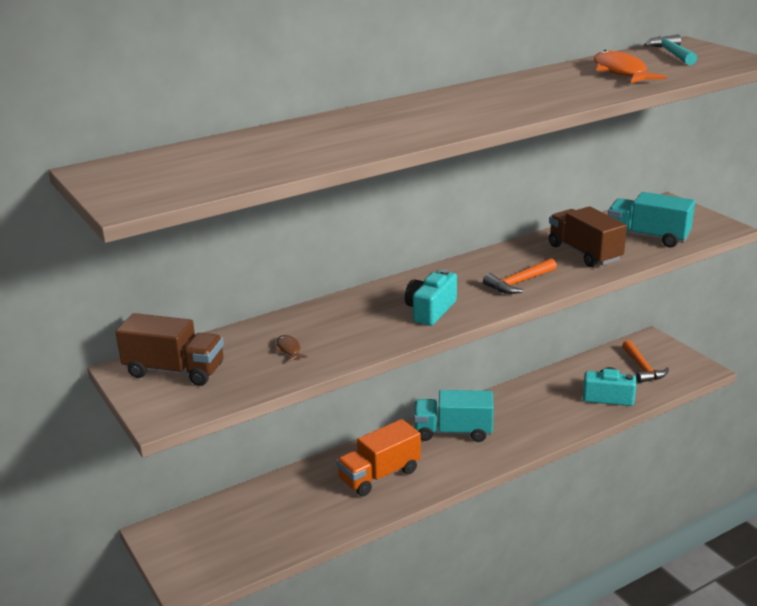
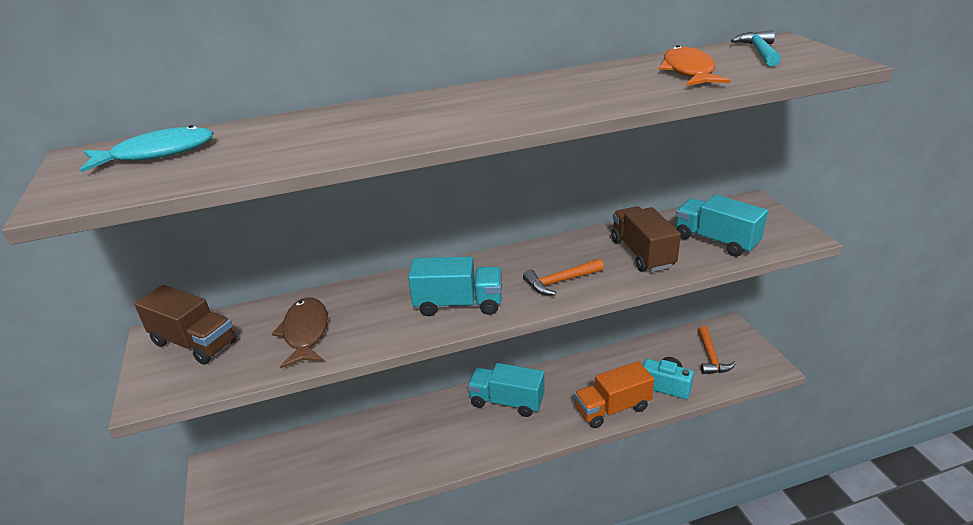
camera: 15 degrees right, 5 degrees up
brown fish [275,335,307,362] -> brown fish [272,298,328,368], size x2.19
orange truck [336,419,421,496] -> orange truck moved to [574,361,654,428]
turquoise camera [405,269,457,326] -> turquoise truck [408,256,502,316]
none -> turquoise fish [80,125,214,172]

